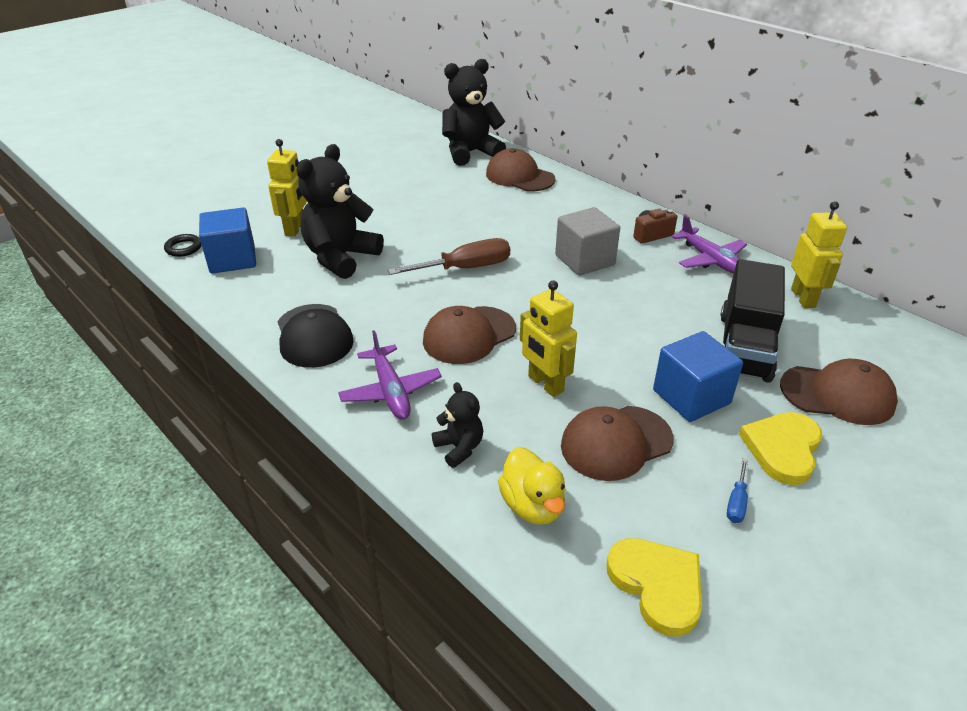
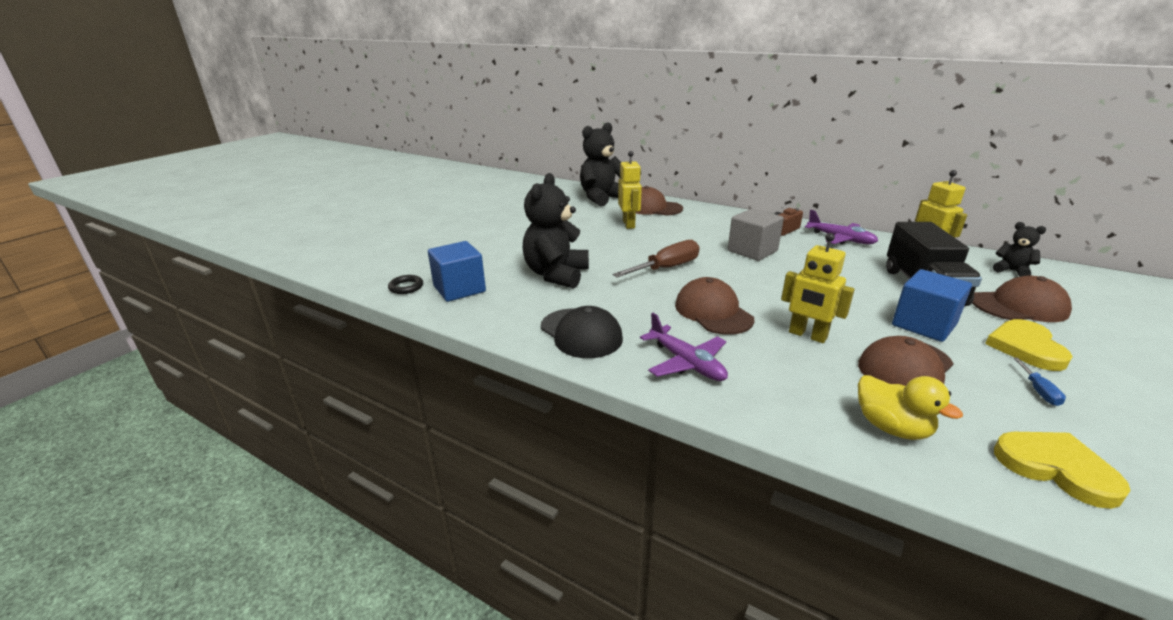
camera: 15 degrees left, 10 degrees down
yellow robot [267,139,307,237] -> yellow robot moved to [618,151,642,229]
brown cap [423,306,516,364] -> brown cap turned 120 degrees clockwise [675,277,754,335]
black teddy bear [432,382,483,468] -> black teddy bear moved to [993,222,1046,277]

